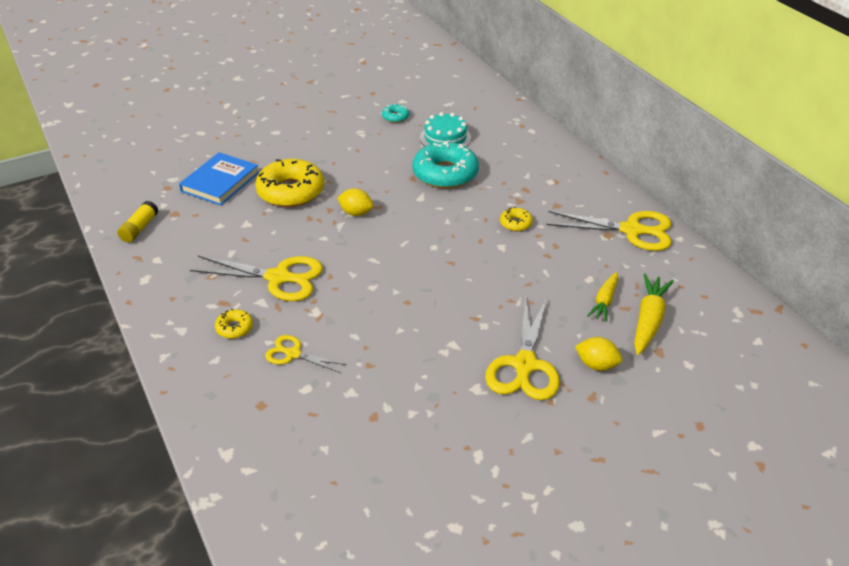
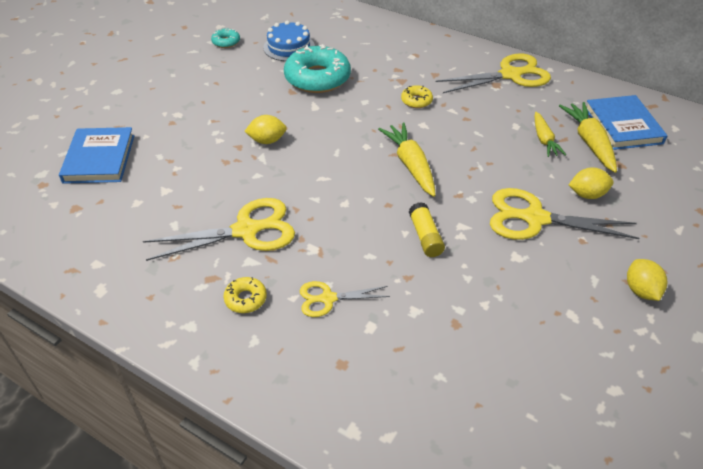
camera: 30 degrees left, 5 degrees up
yellow glue stick [117,201,158,242] -> yellow glue stick moved to [409,202,445,257]
yellow donut [255,159,324,207] -> none
turquoise cake [420,112,471,147] -> blue cake [263,20,315,61]
yellow scissors [485,297,560,400] -> yellow scissors turned 120 degrees clockwise [490,188,639,240]
none -> yellow carrot [378,122,436,197]
none -> blue book [587,95,667,150]
none -> yellow lemon [627,259,667,301]

